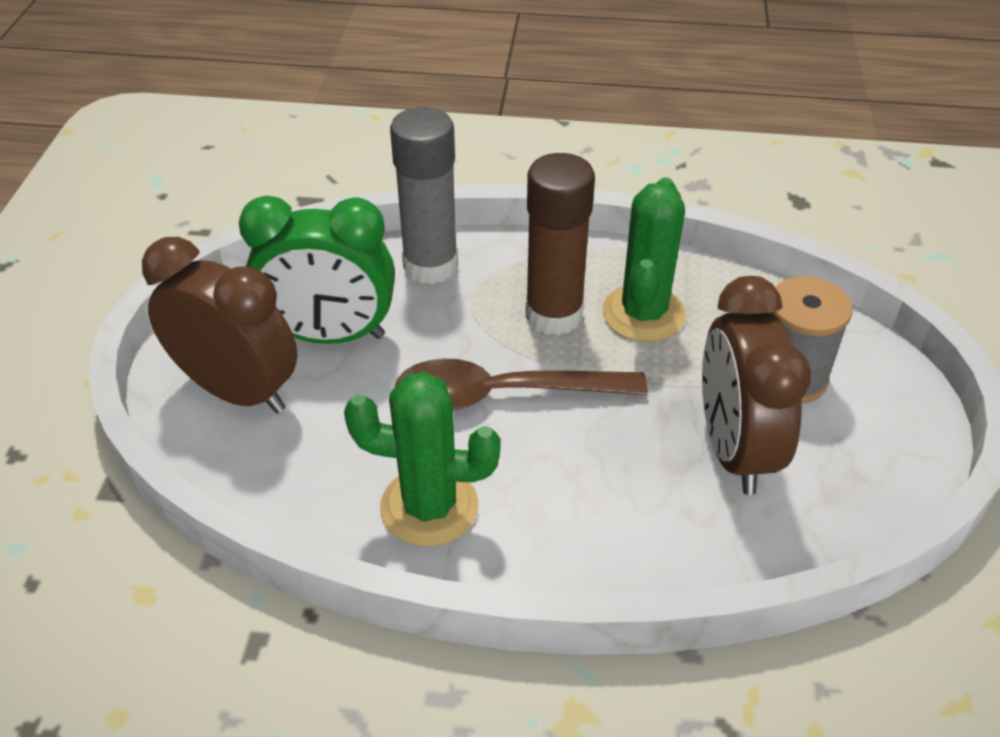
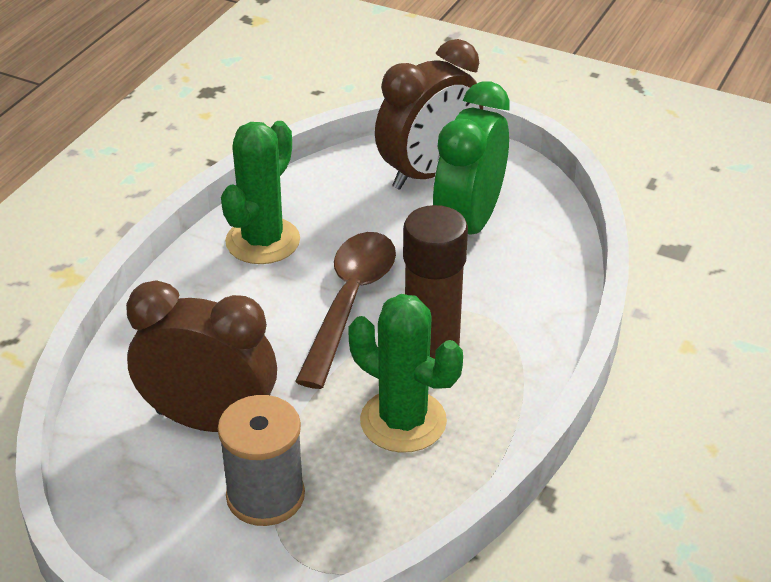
camera: 110 degrees right, 5 degrees down
grey glue stick [390,107,458,284] -> none

